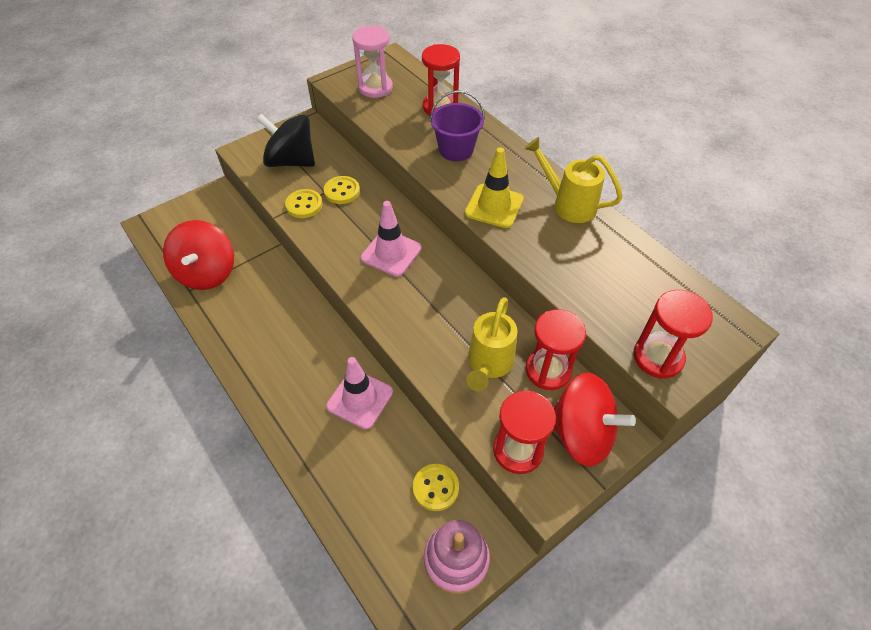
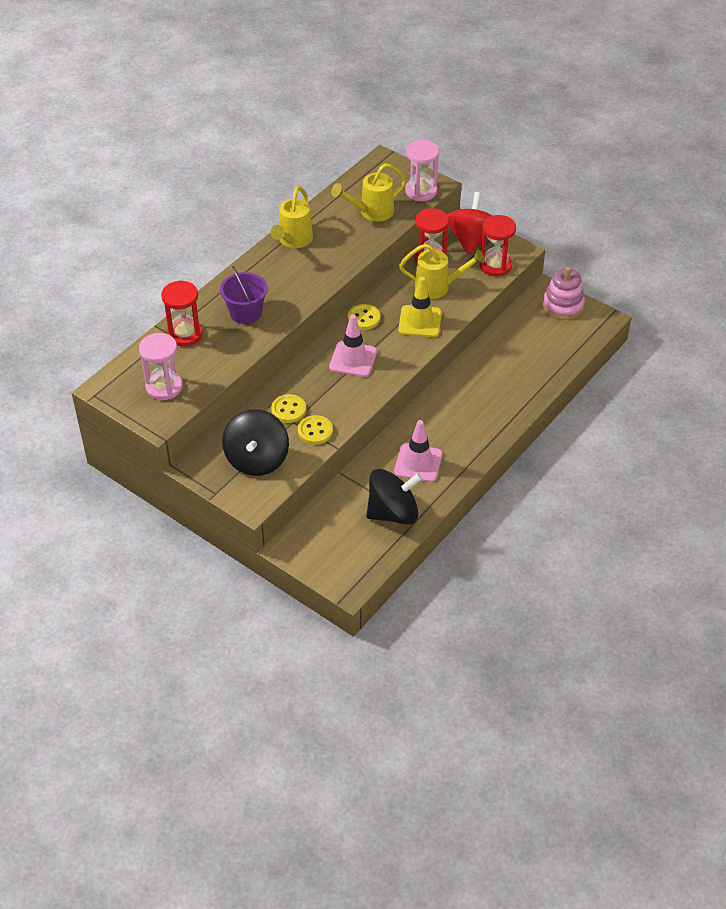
camera: 105 degrees left, 5 degrees down
red spinning top [163,220,234,290] -> black spinning top [367,469,422,525]
pink traffic cone [326,357,393,429] -> pink traffic cone moved to [394,420,442,482]
yellow button [413,464,459,511] -> yellow button moved to [348,304,380,330]
yellow traffic cone [465,147,524,228] -> yellow traffic cone moved to [398,277,442,337]
red hourglass [633,290,713,379] -> pink hourglass [405,140,439,201]
none -> yellow watering can [331,163,406,221]

